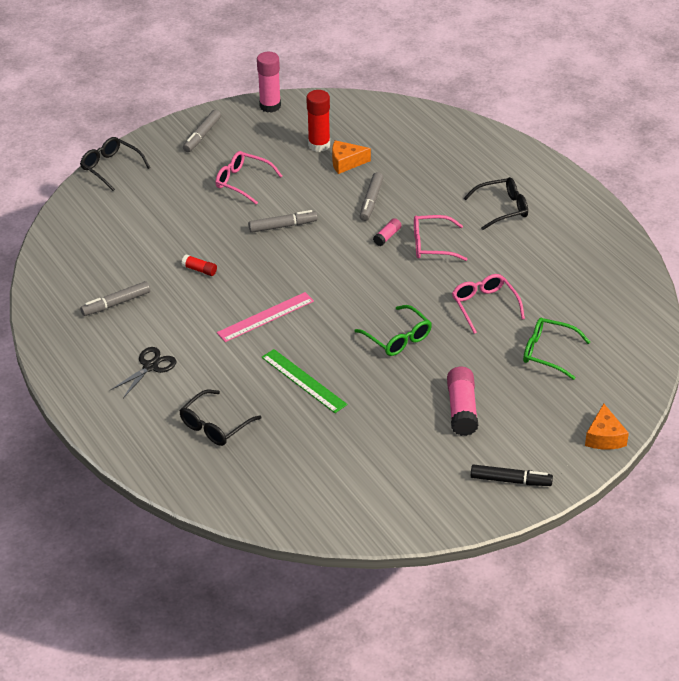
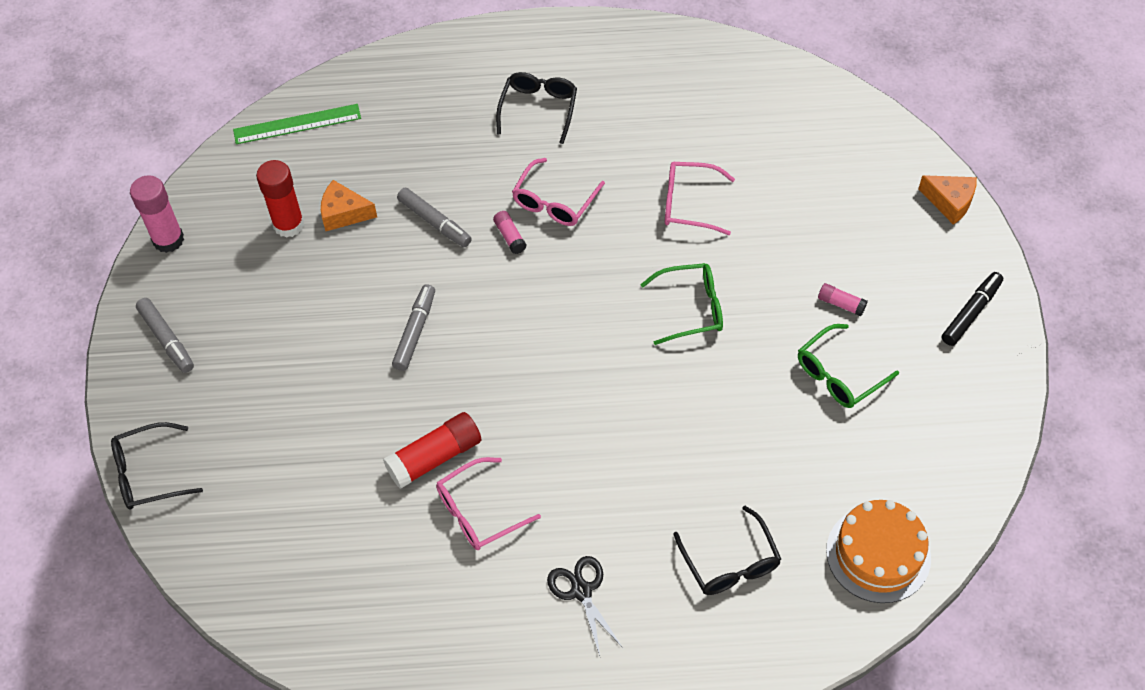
camera: 60 degrees left, 15 degrees up
grey marker [80,281,150,316] -> none
red glue stick [181,255,217,276] -> red glue stick [383,412,481,489], size x1.92
pink glasses [215,151,282,205] -> pink glasses moved to [436,457,541,550]
pink ruler [217,292,314,342] -> none
green ruler [261,349,348,413] -> green ruler moved to [233,104,361,144]
orange cheese [332,140,371,174] -> orange cheese turned 75 degrees clockwise [321,180,377,231]
pink glue stick [447,367,478,436] -> pink glue stick [818,283,867,316], size x0.52
green glasses [523,318,590,380] -> green glasses moved to [798,324,899,408]
none -> orange cake [826,500,931,603]

